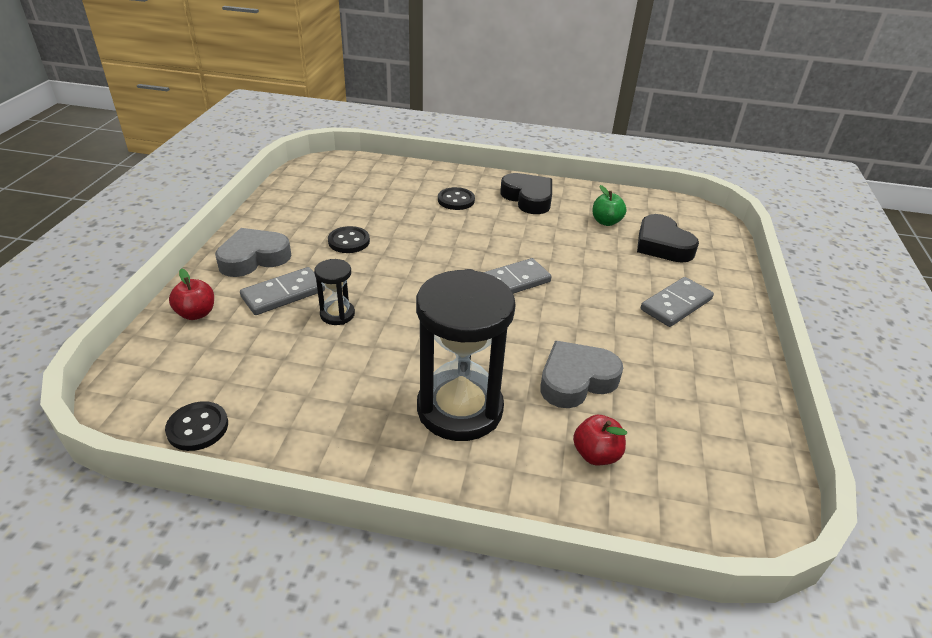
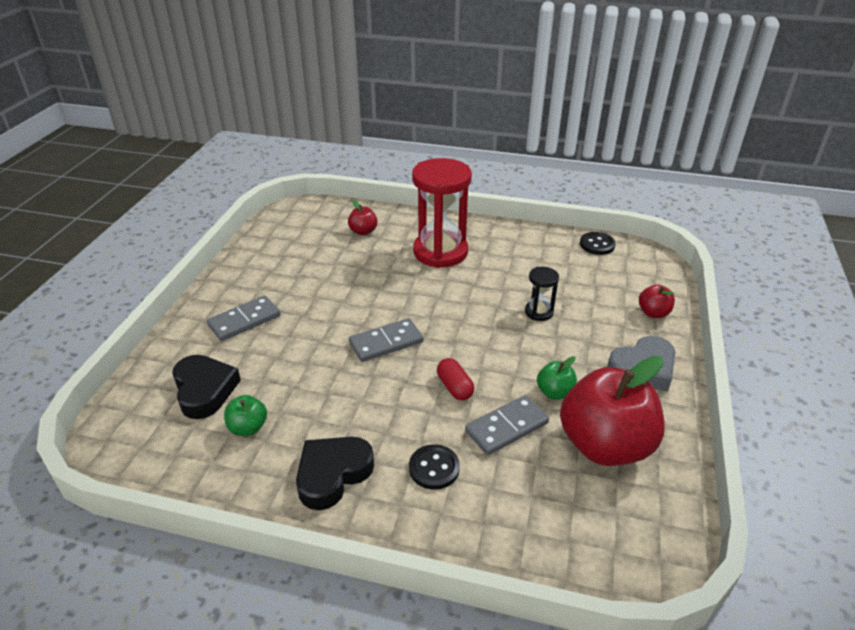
camera: 175 degrees left, 0 degrees up
grey domino [240,267,325,315] -> grey domino moved to [465,395,549,455]
black button [328,226,370,253] -> green apple [537,356,577,400]
black hourglass [416,269,516,441] -> red hourglass [412,158,472,268]
black heart [500,173,552,214] -> black heart turned 75 degrees clockwise [296,437,374,510]
grey heart [540,341,623,408] -> none
none -> red capsule [437,358,474,400]
none -> red apple [560,356,665,466]

